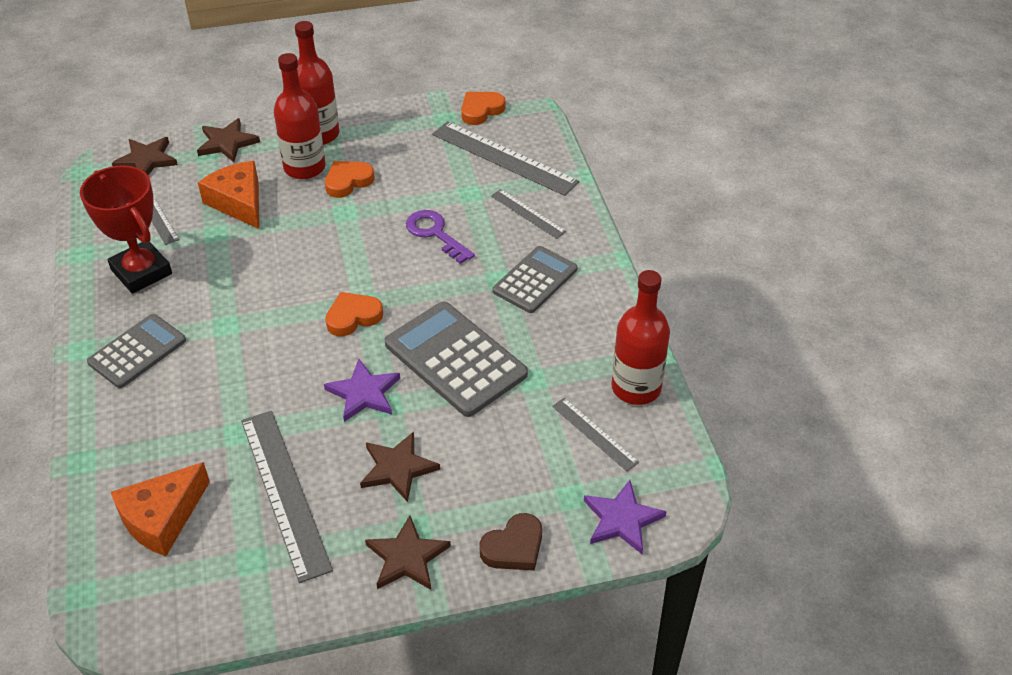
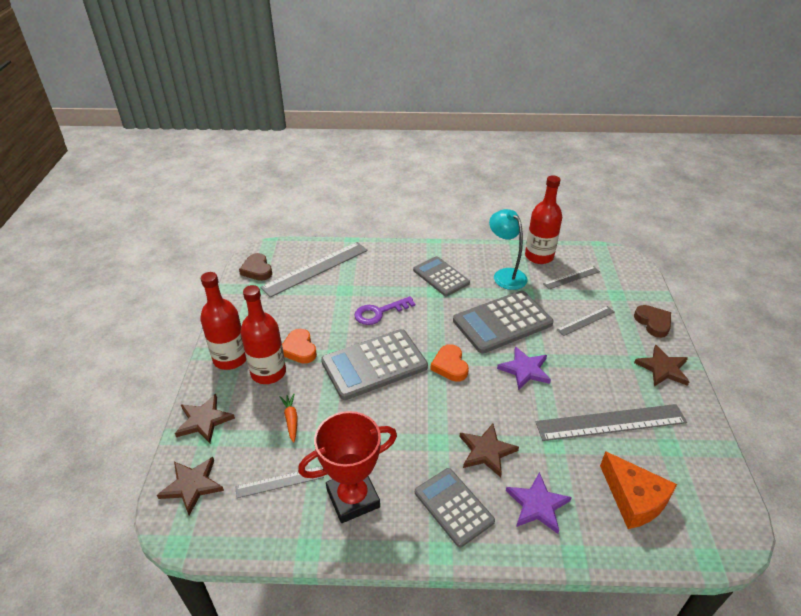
camera: 75 degrees left, 5 degrees down
orange cheese [198,161,259,229] -> orange carrot [280,394,298,443]
brown star [360,432,440,502] -> brown star moved to [459,424,519,477]
orange heart [461,92,505,125] -> brown heart [239,253,272,281]
grey ruler [491,189,566,239] -> grey ruler moved to [557,306,614,336]
purple star [584,480,667,554] -> purple star moved to [506,472,572,534]
none -> grey calculator [321,329,428,400]
none -> turquoise lamp [489,209,528,290]

